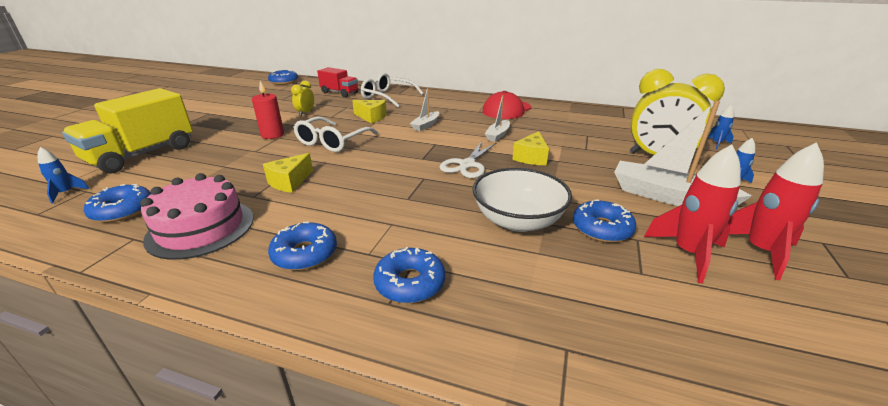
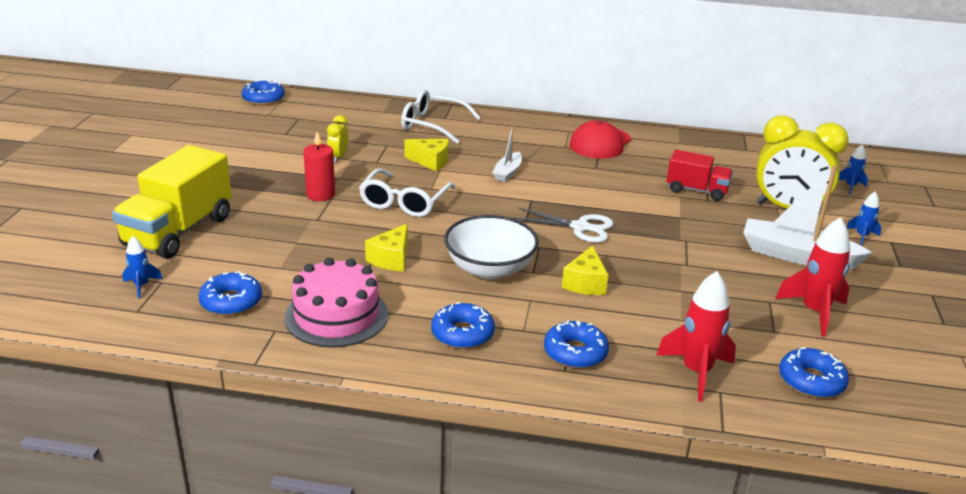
camera: 10 degrees left, 0 degrees up
red truck [317,67,358,97] -> red truck moved to [667,150,733,201]
white scissors [440,141,496,178] -> white scissors turned 90 degrees counterclockwise [513,208,614,243]
white bowl [472,168,572,232] -> white bowl moved to [444,215,539,279]
white boat [485,95,510,142] -> none
yellow cheese [512,131,549,165] -> yellow cheese moved to [562,245,608,295]
blue donut [573,199,636,243] -> blue donut moved to [779,347,849,398]
red rocket [728,142,824,280] -> red rocket moved to [656,271,736,402]

